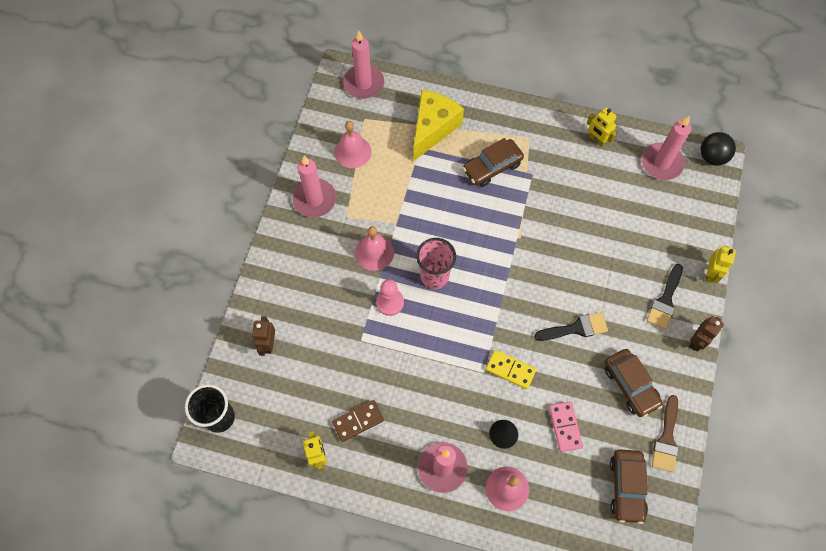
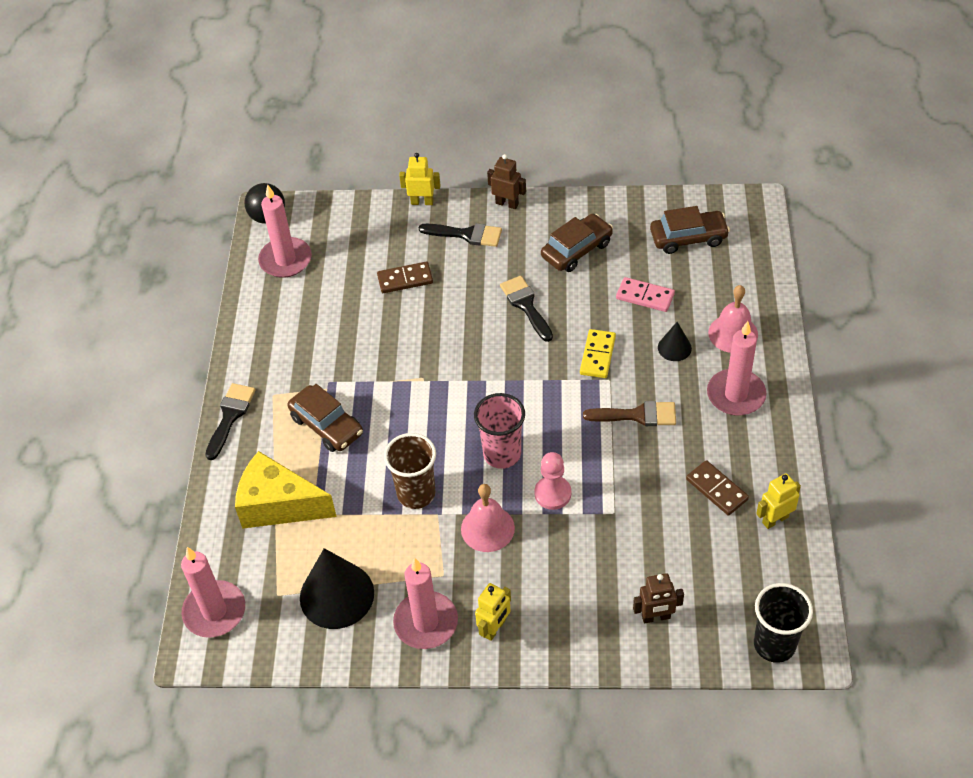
camera: 100 degrees left, 15 degrees down
pink bell [335,121,371,168] -> black cone [300,548,374,629]
pink domino [549,401,583,452] -> pink domino turned 45 degrees clockwise [616,277,675,312]
yellow robot [587,108,617,147] -> yellow robot moved to [475,583,511,641]
brown brush [652,395,679,472] -> brown brush moved to [583,401,676,426]
none -> black brush [205,383,256,460]
none -> brown domino [377,262,433,293]
none -> brown cup [384,433,436,509]

